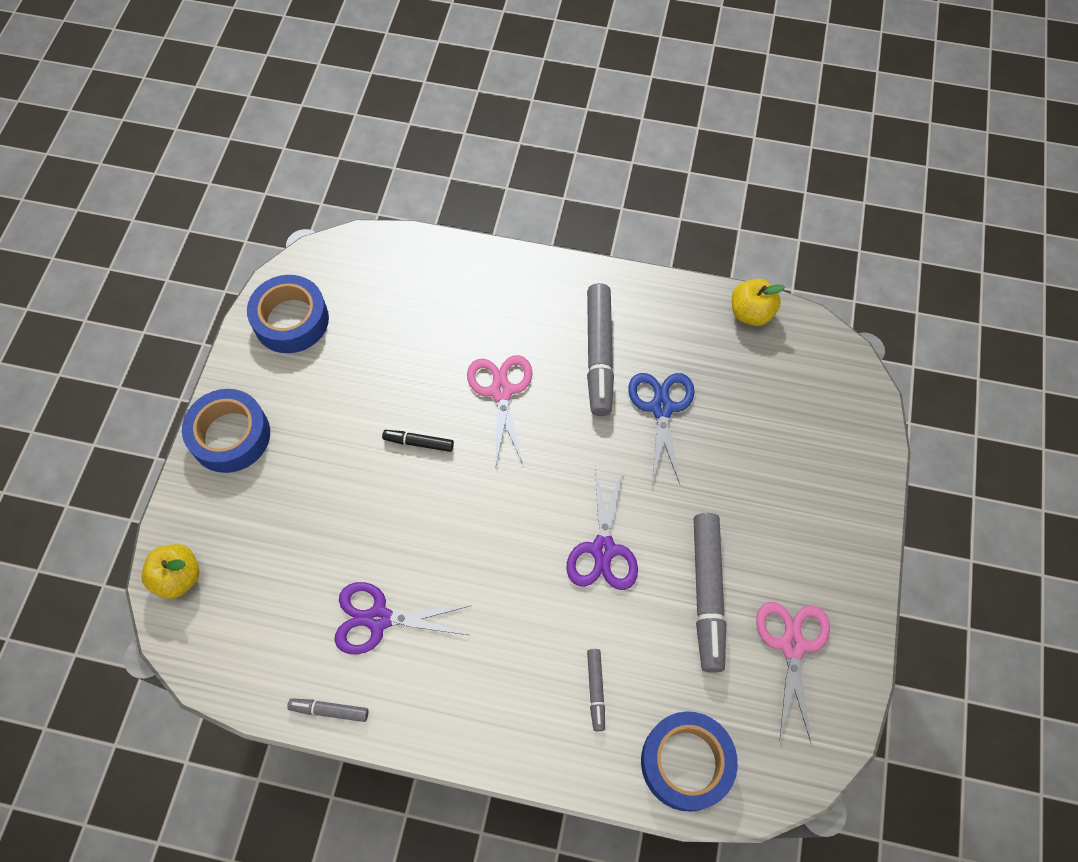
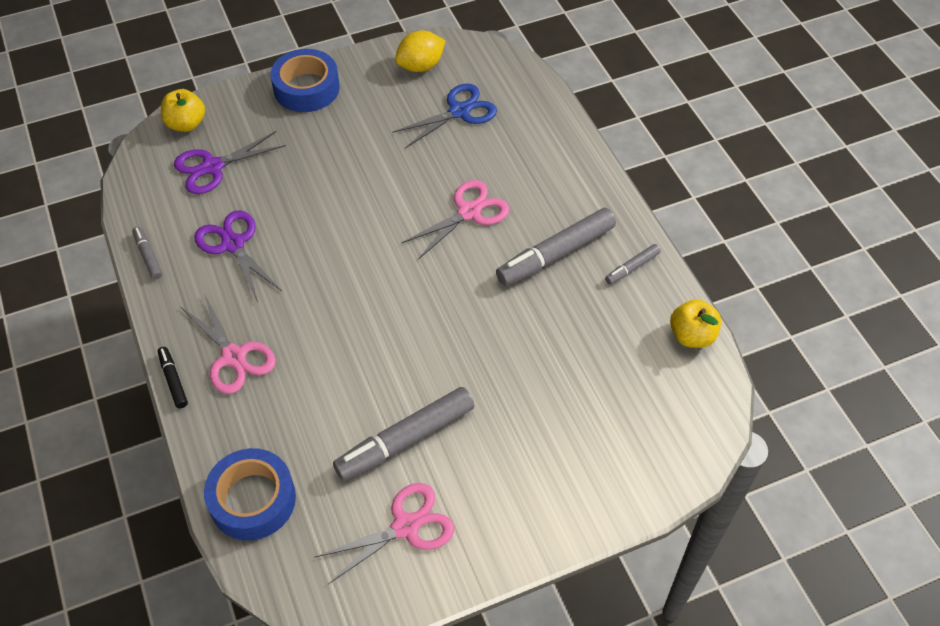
camera: 55 degrees right, 10 degrees down
blue tape [247,275,329,353] -> yellow lemon [395,31,445,72]
black marker [382,430,454,452] -> black marker moved to [158,347,188,408]
purple scissors [566,466,638,590] -> purple scissors moved to [174,131,286,194]
grey marker [587,649,605,731] -> grey marker moved to [605,244,661,285]
blue scissors [628,373,695,484] -> blue scissors moved to [392,84,497,148]
none -> pink scissors [181,294,276,394]

